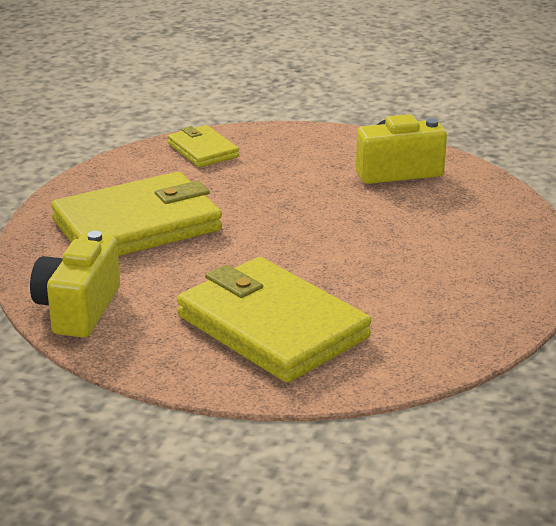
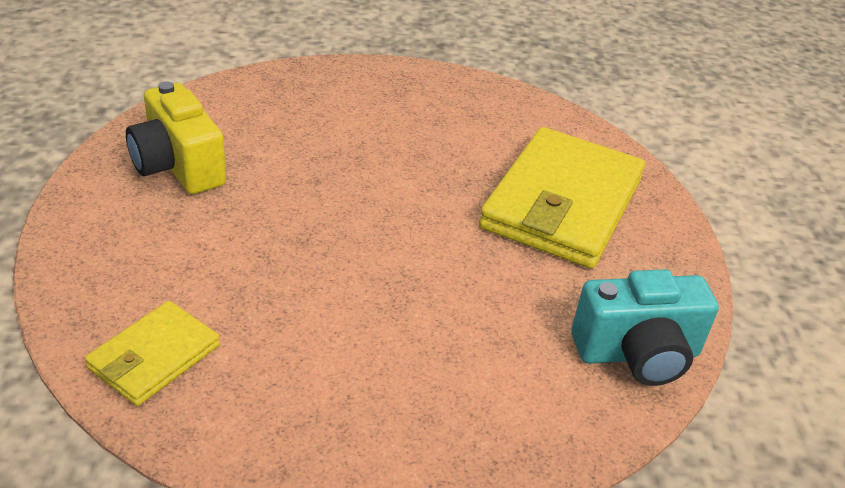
camera: 115 degrees left, 10 degrees up
yellow camera [30,231,120,338] -> turquoise camera [571,269,719,386]
yellow wallet [51,172,222,256] -> none

